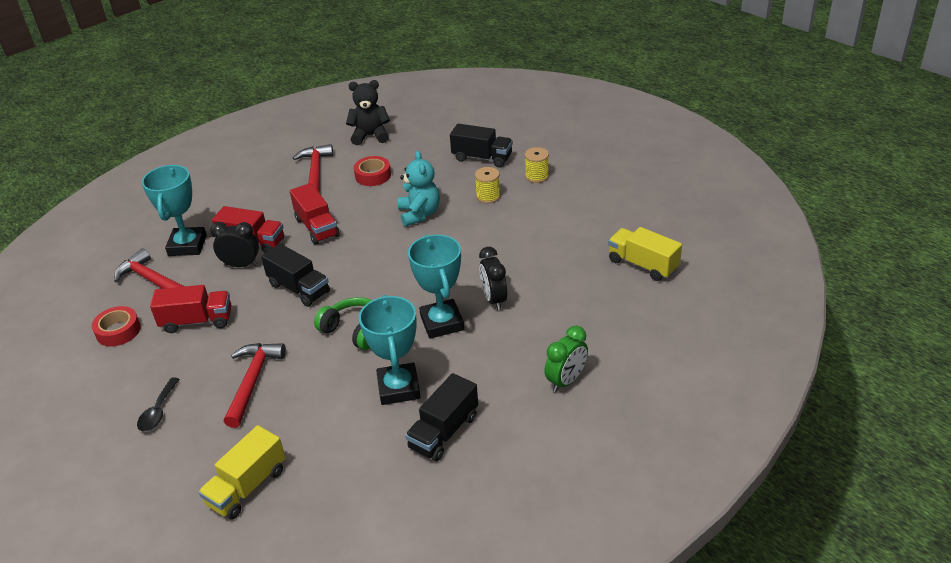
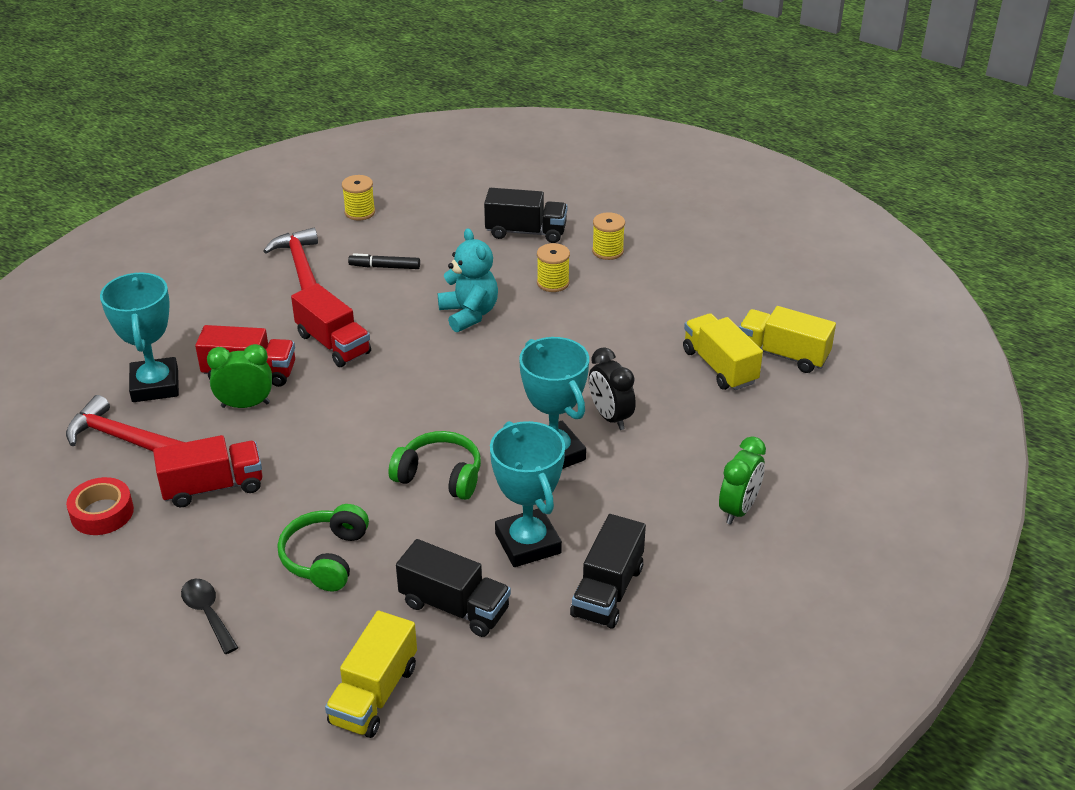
camera: 15 degrees left, 0 degrees up
black spoon [137,377,180,431] -> black spoon turned 150 degrees clockwise [181,579,238,654]
black clock [210,222,259,267] -> green clock [207,344,272,408]
red hammer [224,343,286,428] -> green headphones [278,504,369,591]
black truck [261,244,330,307] -> black truck moved to [396,539,511,637]
black teddy bear [346,80,390,145] -> yellow spool [342,175,375,221]
red tape [354,156,391,186] -> black marker [348,253,420,269]
none -> yellow truck [683,313,763,390]

